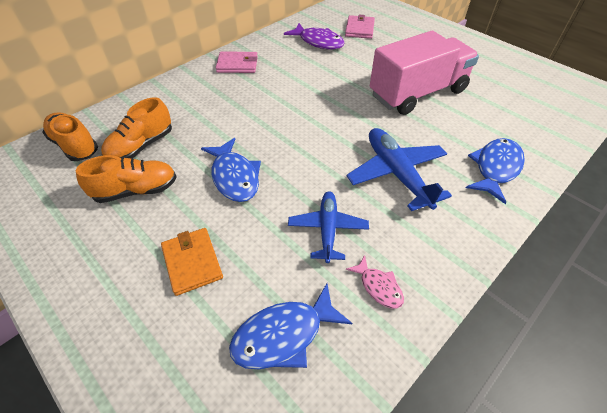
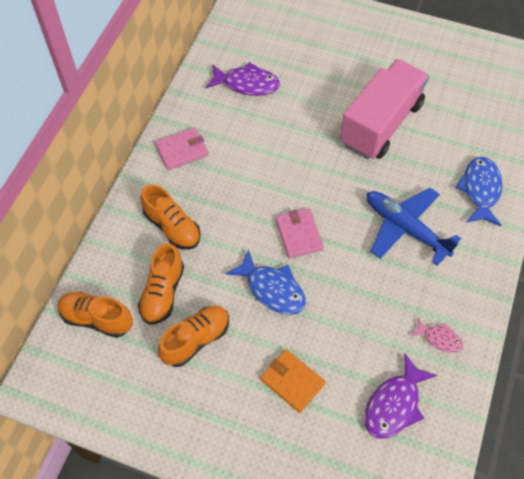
camera: 25 degrees left, 10 degrees up
blue fish [229,283,352,369] -> purple fish [364,353,437,439]
blue plane [288,191,369,263] -> none
pink wallet [345,15,375,39] -> pink wallet moved to [276,208,324,259]
none -> orange shoe [141,184,201,250]

